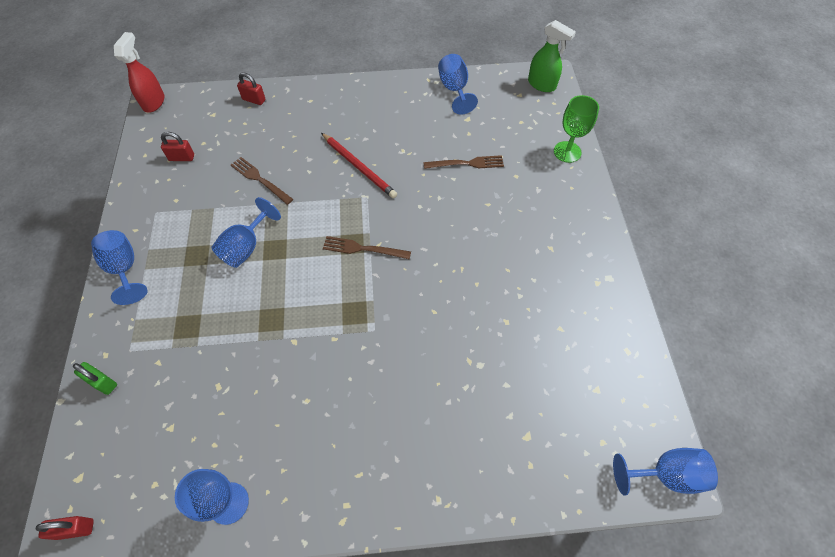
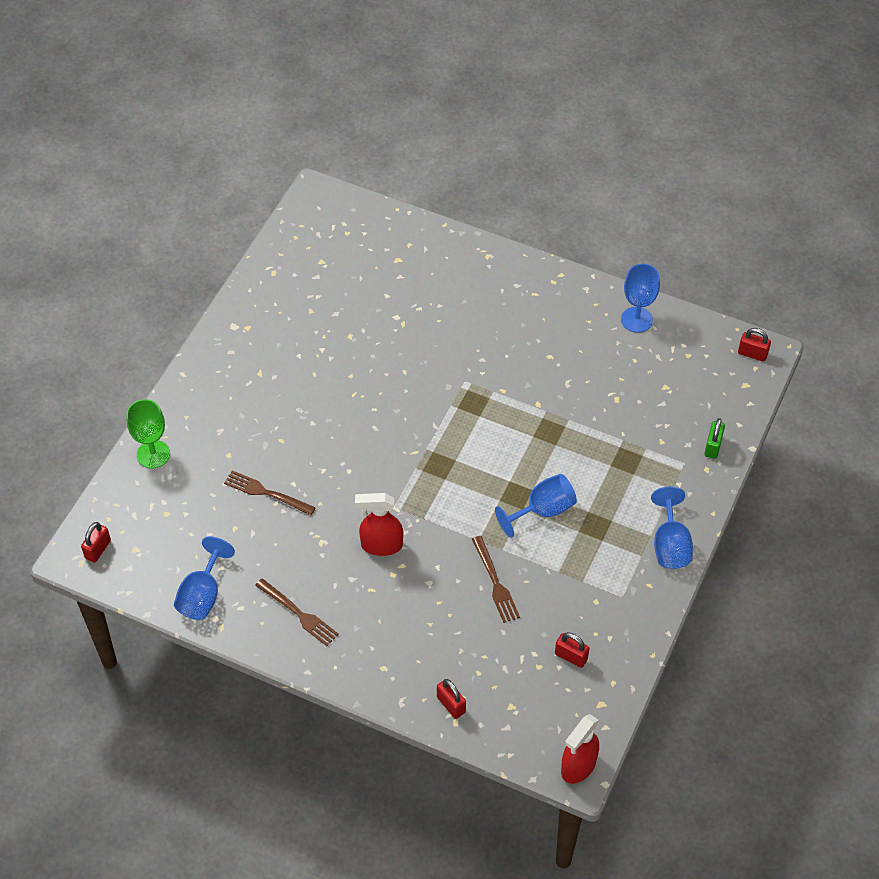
camera: 150 degrees left, 5 degrees down
green padlock [73,362,117,395] -> green padlock turned 45 degrees clockwise [704,418,725,459]
red pencil [321,133,397,198] -> red spray bottle [355,493,403,556]
brown fork [323,236,411,259] -> brown fork moved to [255,578,339,646]
green spray bottle [528,20,576,92] -> red padlock [81,522,111,563]
blue goblet [613,448,718,496] -> none

